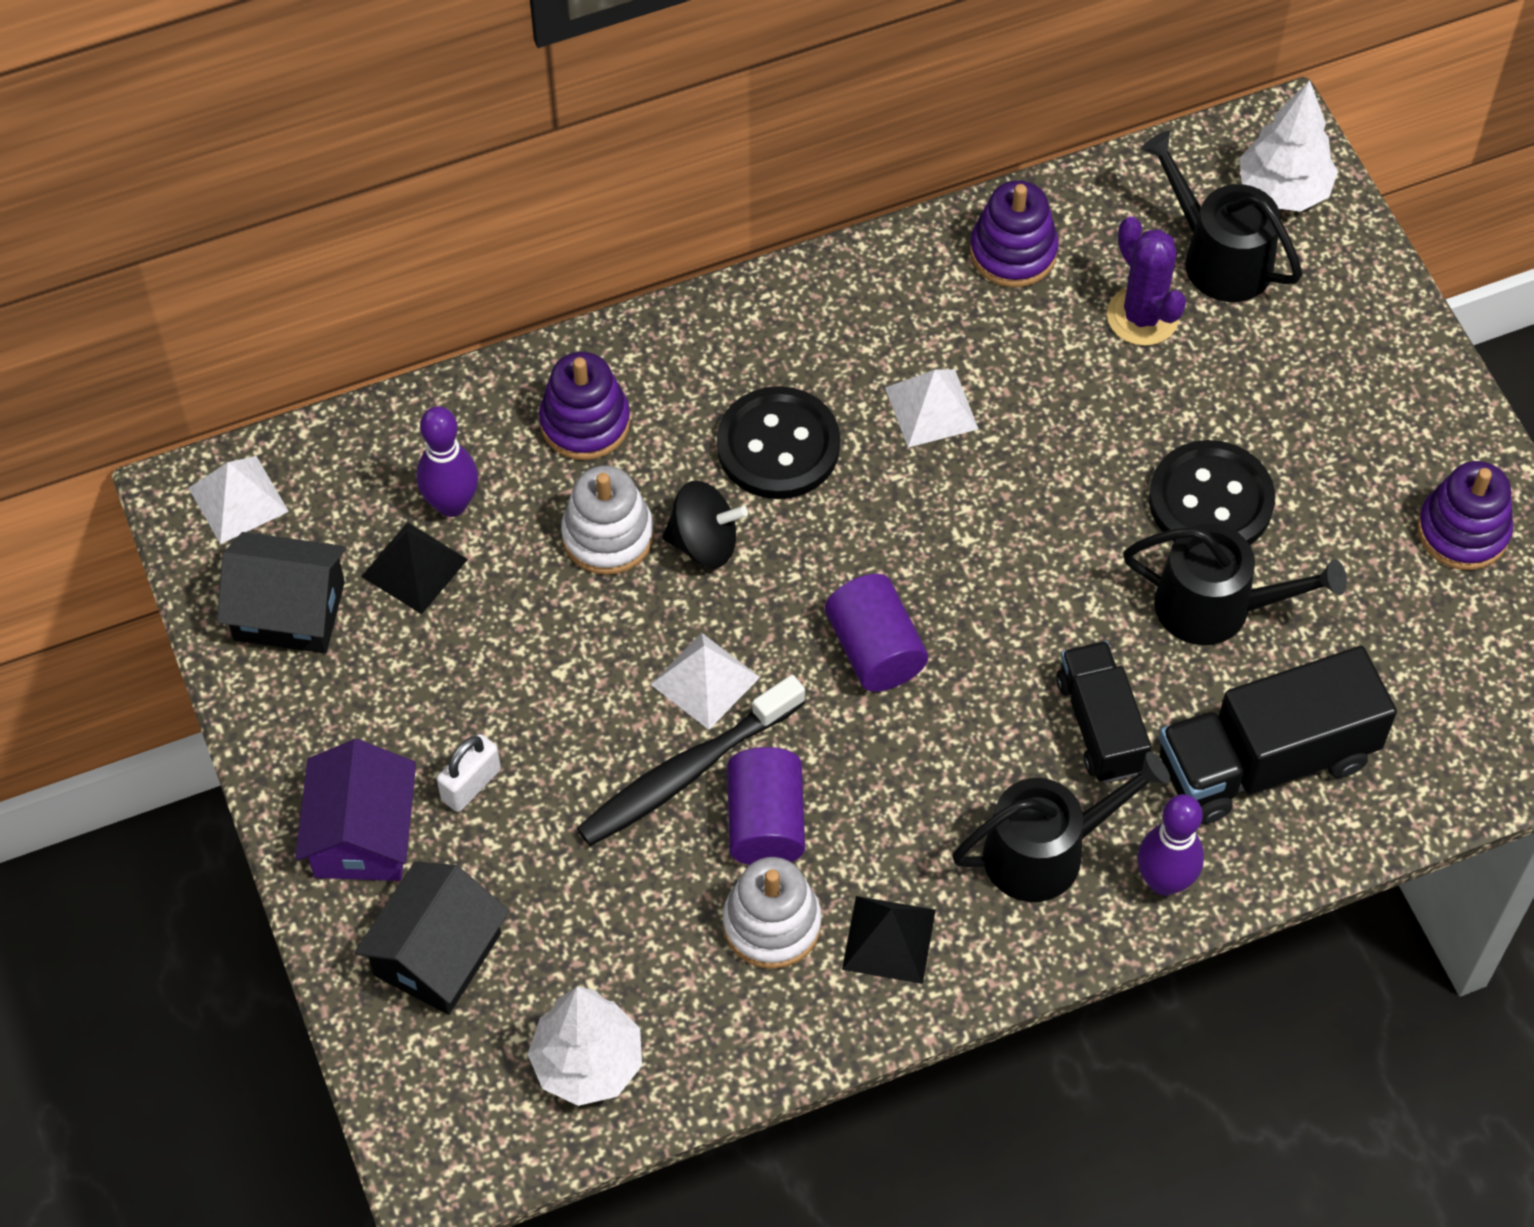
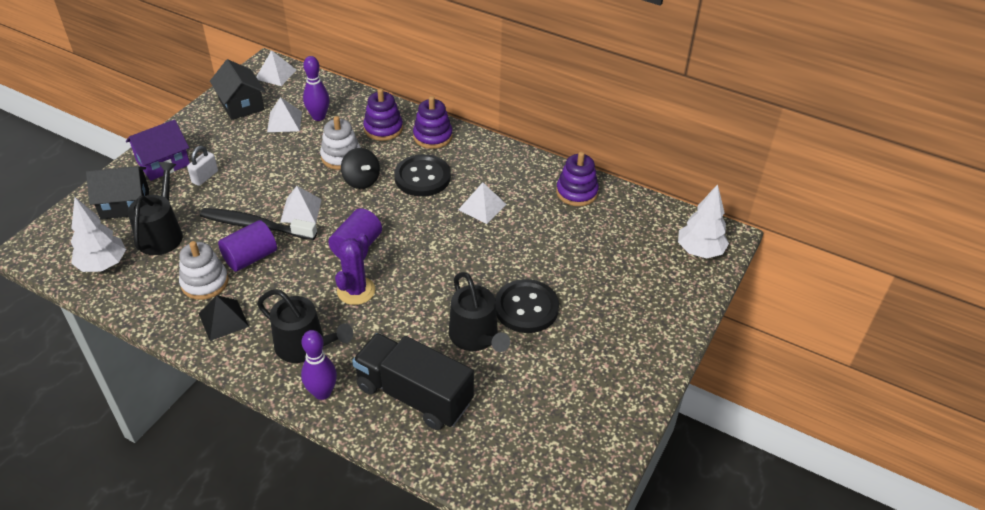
camera: 50 degrees right, 15 degrees down
black pyramid [361,522,468,614] -> white pyramid [267,97,302,132]
white padlock [437,734,501,812] -> white padlock turned 60 degrees counterclockwise [187,146,218,186]
black truck [1056,641,1152,783] -> none
purple cactus [1107,217,1186,346] -> purple cactus moved to [335,233,375,305]
black watering can [1141,131,1302,302] -> black watering can moved to [128,162,183,255]
purple stacking toy [1417,461,1513,570] -> purple stacking toy moved to [413,96,453,149]

